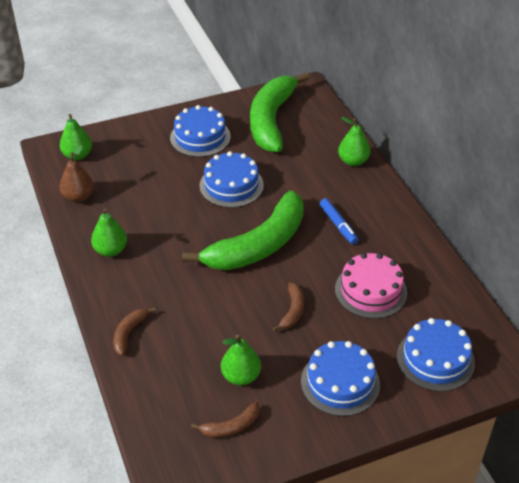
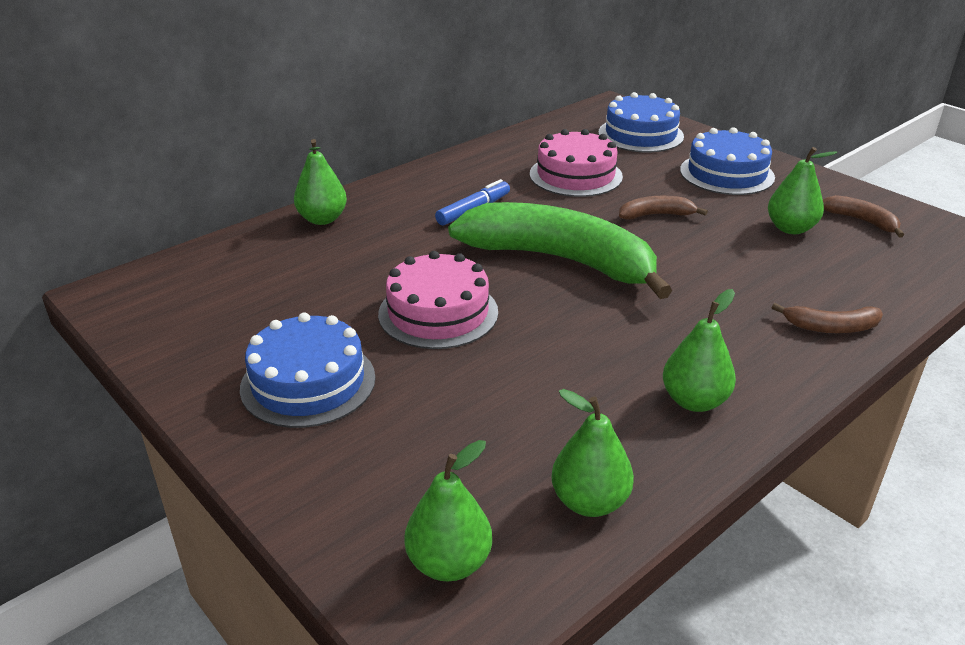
camera: 110 degrees left, 10 degrees down
brown pear [60,145,94,202] -> green pear [551,389,634,517]
blue cake [200,151,264,208] -> pink cake [378,251,498,349]
green banana [250,72,309,152] -> none

